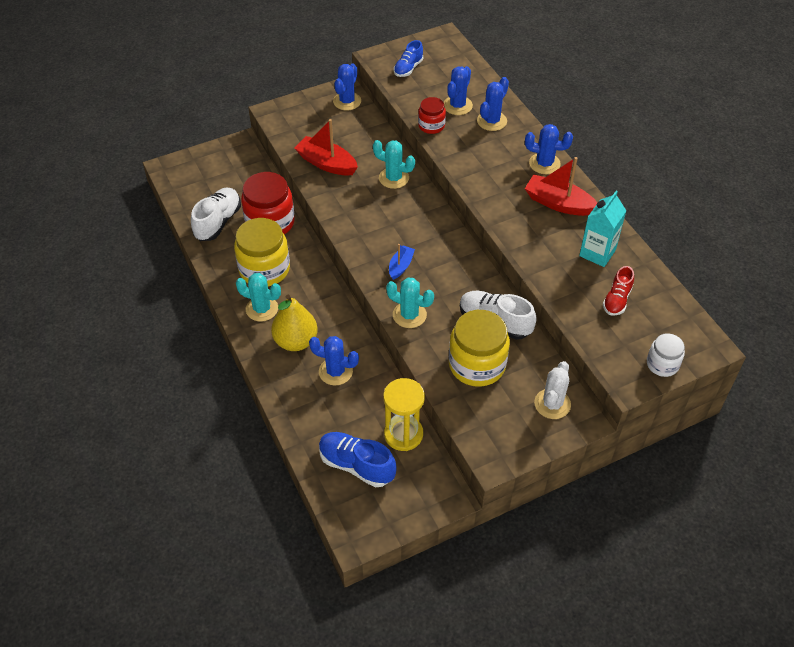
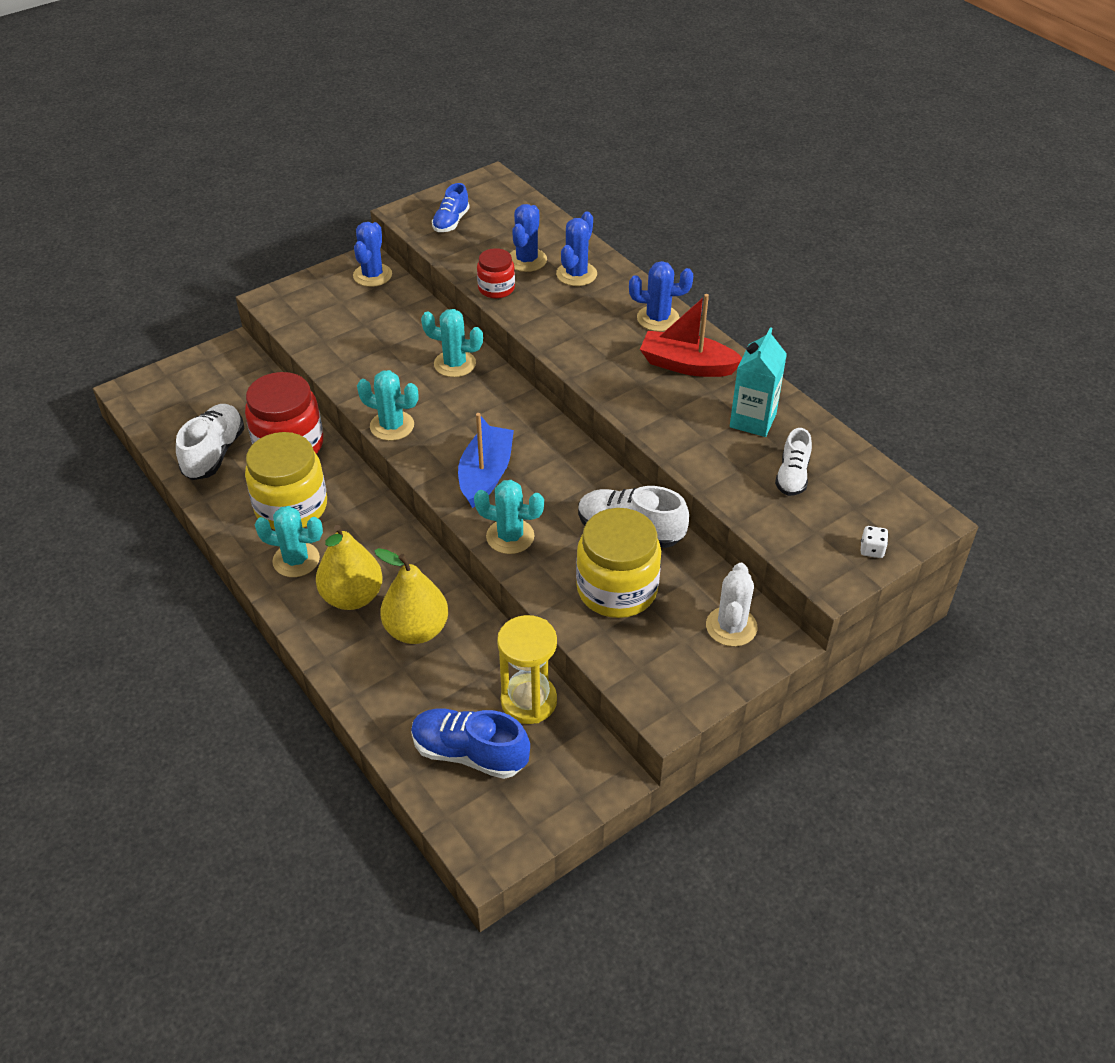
camera: 10 degrees left, 5 degrees down
red boat [295,119,358,176] -> none
blue cactus [309,336,359,386] -> yellow pear [374,548,448,644]
blue boat [389,244,415,280] -> blue boat [458,413,514,508], size x1.75
red shoe [603,266,634,316] -> white shoe [775,428,812,496]
white jar [647,333,685,377] -> white dice [861,526,888,558]
none -> turquoise cactus [357,370,418,441]

